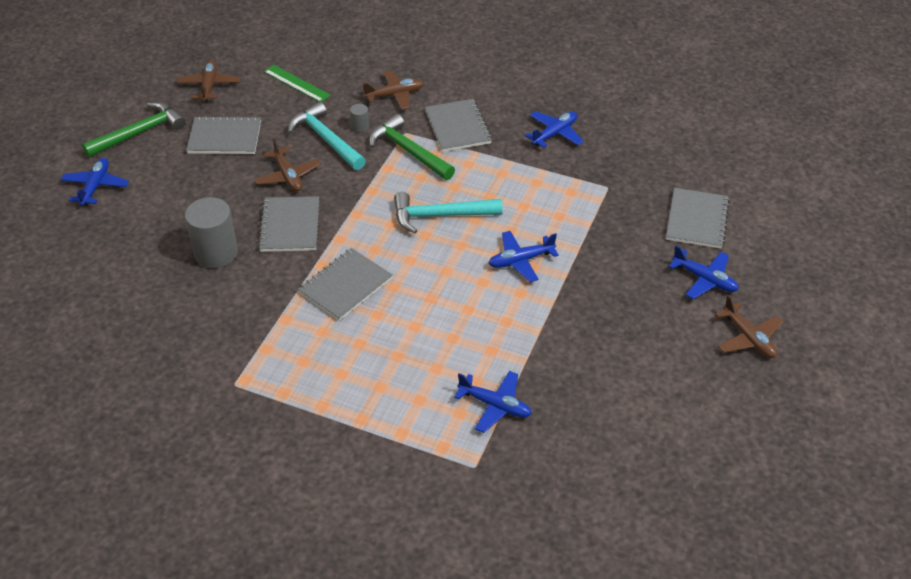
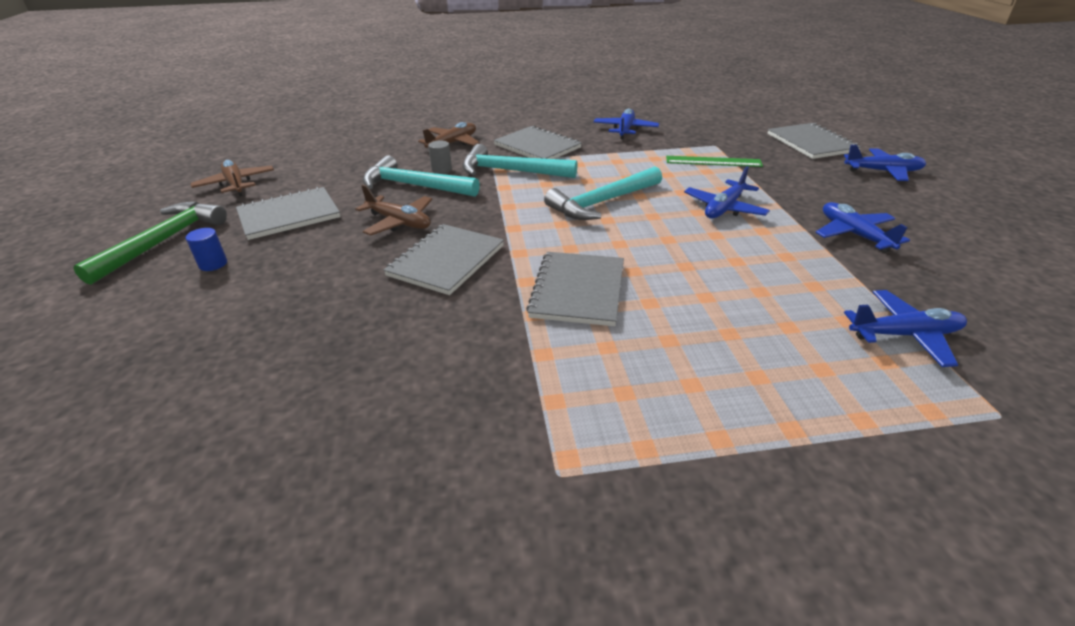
camera: 30 degrees left, 10 degrees down
blue plane [61,158,129,206] -> blue plane moved to [815,202,910,253]
grey cylinder [185,197,238,268] -> none
grey notebook [258,196,319,252] -> grey notebook turned 60 degrees clockwise [383,224,504,295]
green ruler [264,65,331,102] -> green ruler moved to [666,156,763,167]
green hammer [369,114,455,180] -> turquoise hammer [462,144,578,178]
brown plane [715,295,784,358] -> none
none -> blue cylinder [186,228,227,271]

